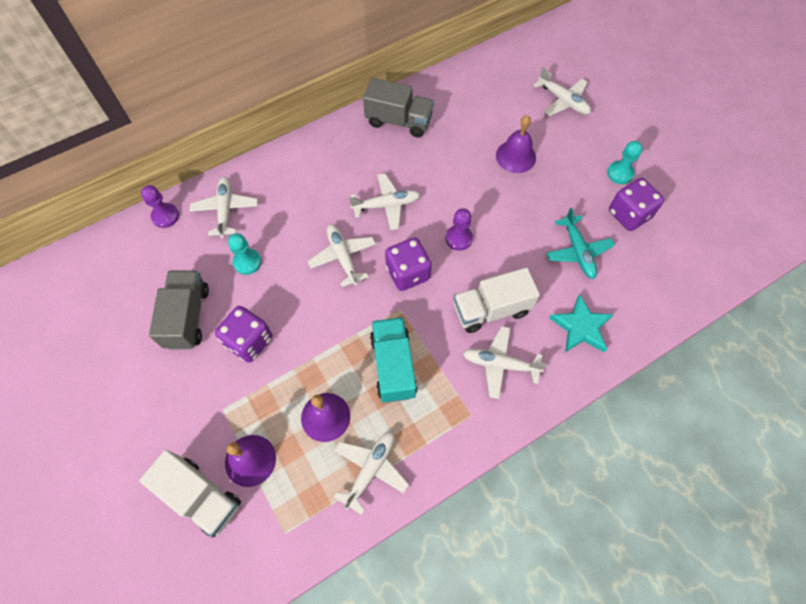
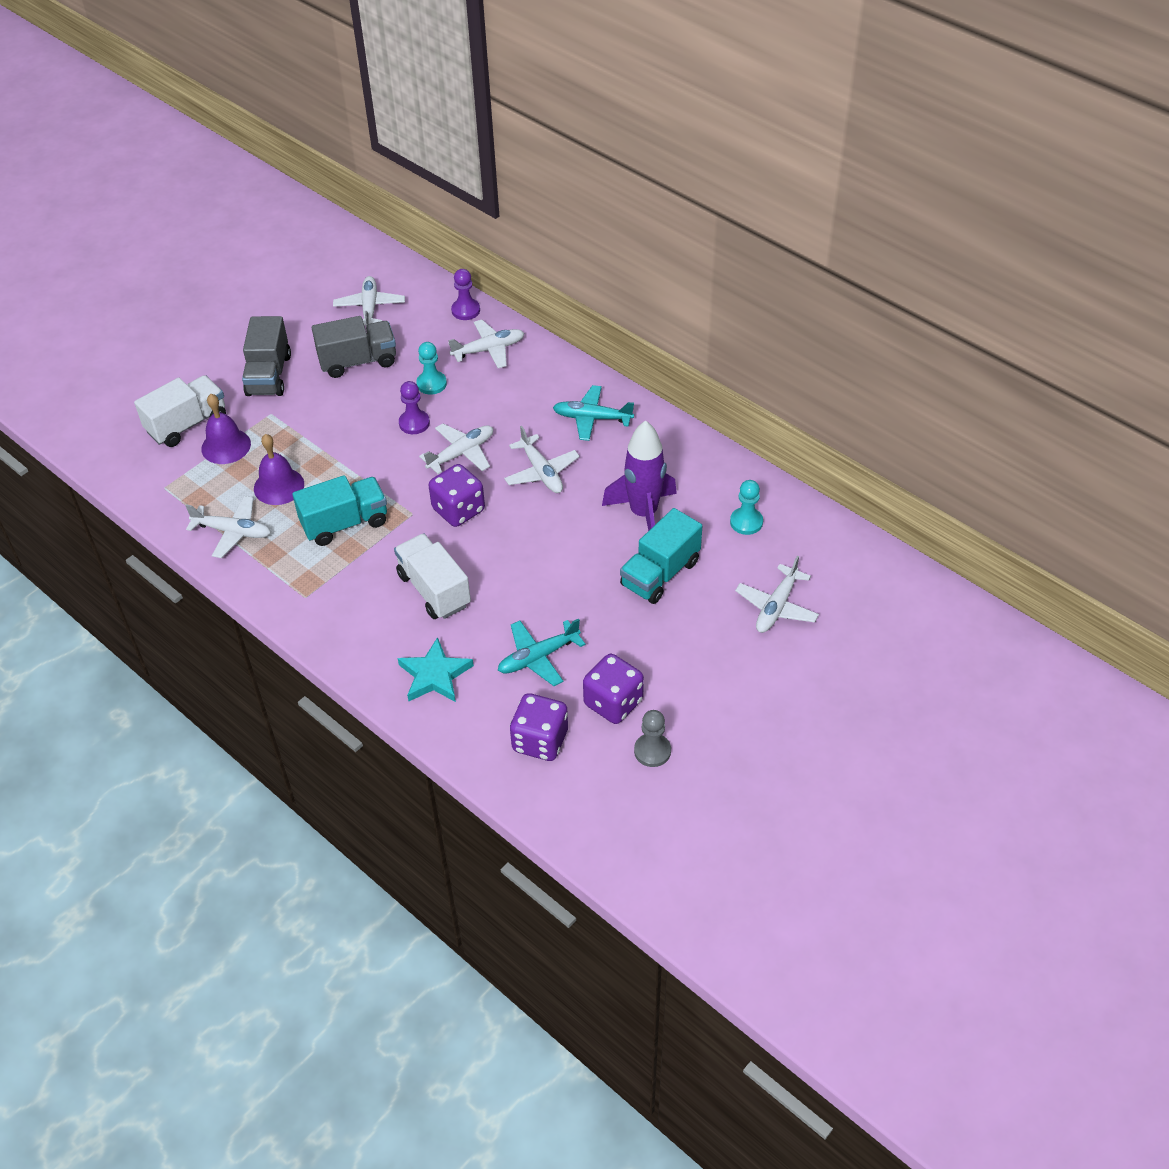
camera: 75 degrees right, 15 degrees down
white truck [139,450,241,537] -> white truck turned 150 degrees counterclockwise [134,375,226,447]
purple dice [215,306,272,363] -> purple dice moved to [510,693,568,761]
grey truck [363,78,434,138] -> grey truck moved to [242,316,291,396]
purple pawn [445,208,473,251] -> purple pawn moved to [399,381,430,434]
white plane [463,326,547,399] -> white plane moved to [333,276,405,326]
purple bell [496,115,536,173] -> turquoise truck [620,508,702,604]
turquoise pawn [607,141,643,184] -> turquoise pawn moved to [730,480,763,535]
none -> turquoise plane [553,385,634,441]
none -> purple rocket [602,420,677,531]
none -> grey pawn [634,710,671,767]

